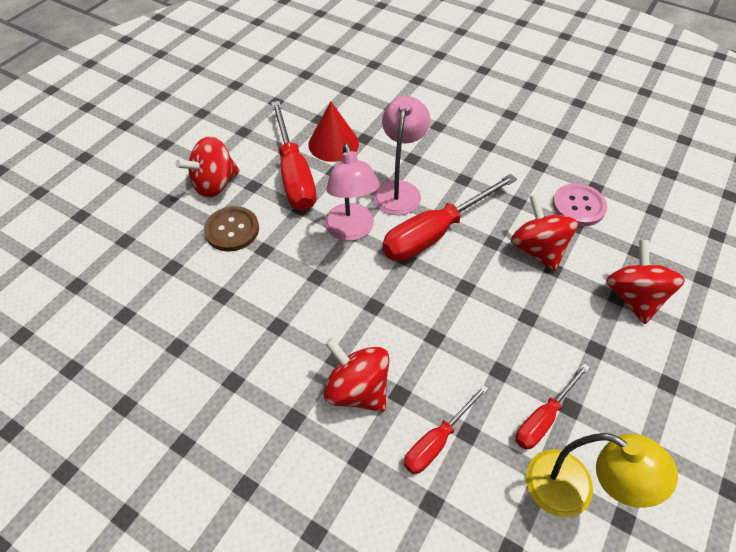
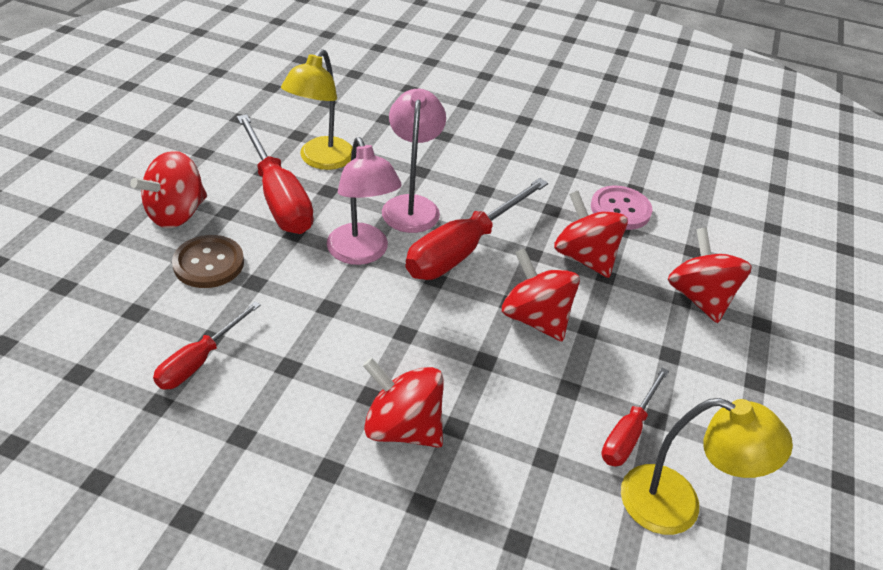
camera: 15 degrees left, 10 degrees down
red cone [309,102,359,162] -> yellow lamp [281,49,352,170]
red screwdriver [404,384,489,474] -> red screwdriver moved to [153,301,261,390]
none -> red spinning top [502,248,580,341]

